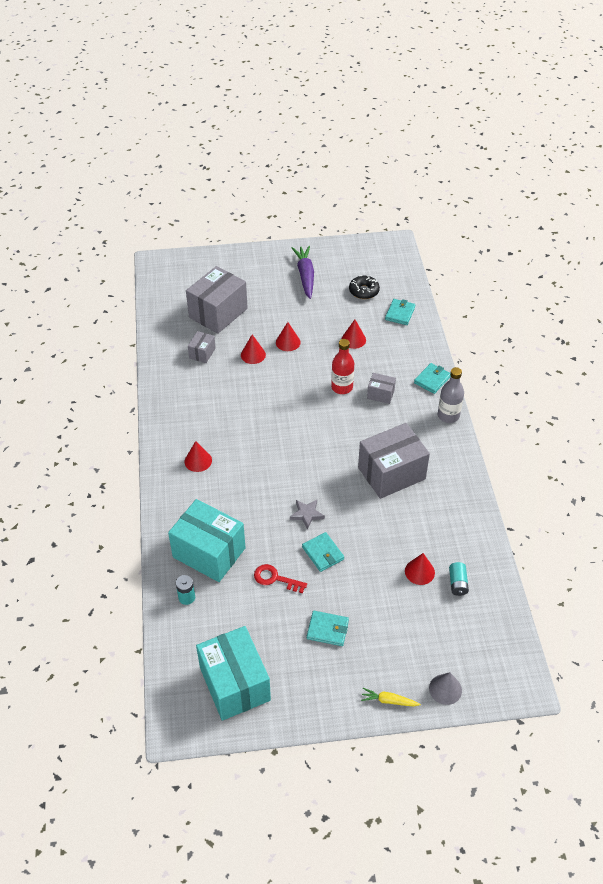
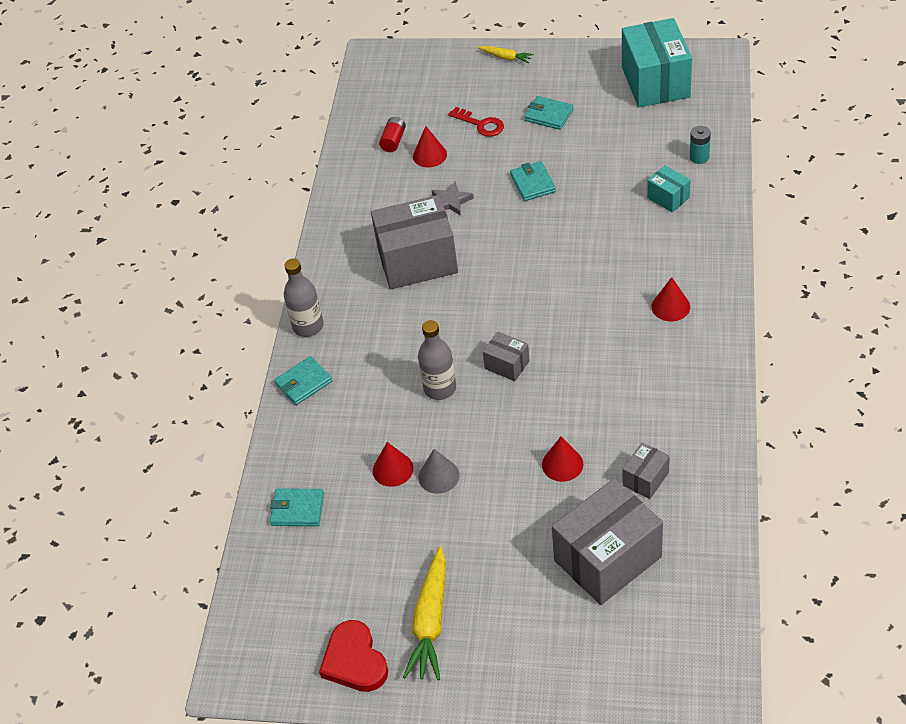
camera: 160 degrees left, 0 degrees up
turquoise box [168,499,245,582] -> turquoise box [647,165,691,213], size x0.47
red key [254,564,307,593] -> red key moved to [448,107,504,137]
red cone [276,322,301,351] -> none
grey star [290,500,325,530] -> grey star moved to [431,181,474,216]
purple carrot [292,246,314,299] -> yellow carrot [403,547,446,680]
red bottle [331,339,354,394] -> grey bottle [418,320,456,400]
black donut [349,275,380,299] -> none
grey box [367,373,396,404] -> grey box moved to [483,331,530,381]
turquoise wallet [385,299,415,325] -> turquoise wallet turned 60 degrees clockwise [270,489,324,526]
grey cone [429,672,462,705] -> grey cone moved to [418,449,459,494]
turquoise battery [449,562,469,596] -> red battery [379,117,406,152]
none -> red heart [319,620,388,692]

